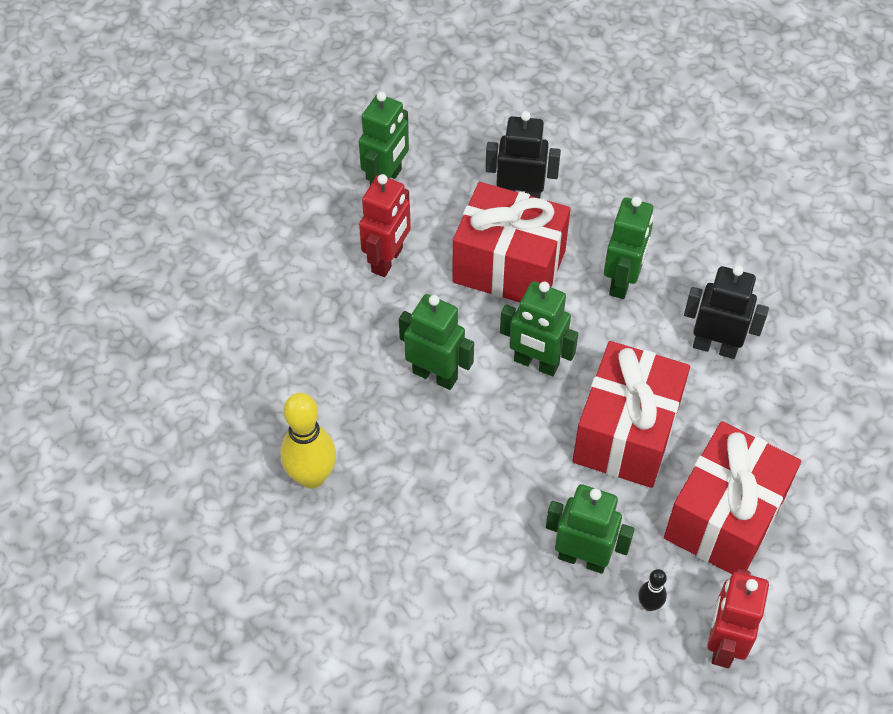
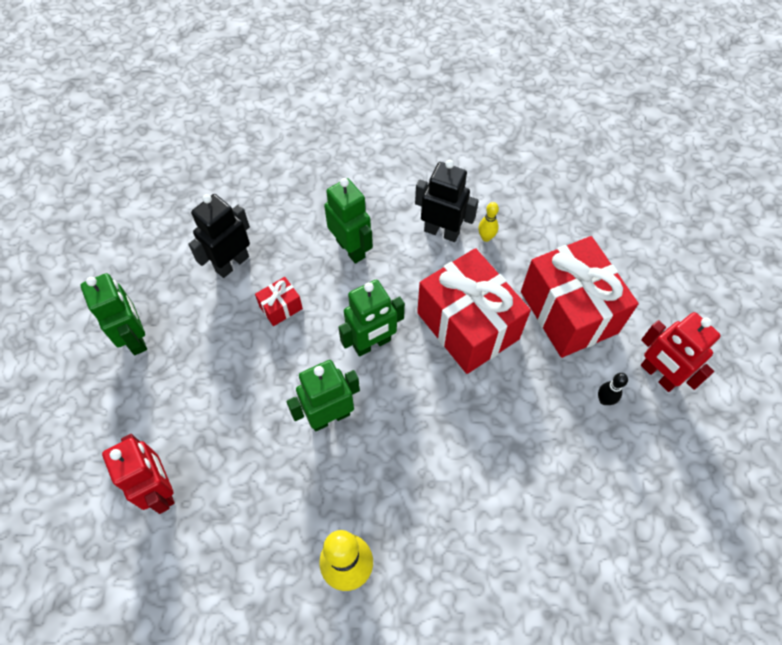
camera: 55 degrees left, 5 degrees up
red robot [359,174,411,277] -> red robot moved to [102,434,175,514]
red gift [452,182,571,302] -> red gift [255,277,303,326], size x0.42
green robot [546,484,634,574] -> none
black robot [684,265,769,359] -> black robot turned 60 degrees clockwise [415,160,479,242]
none -> yellow bowling pin [478,202,499,242]

